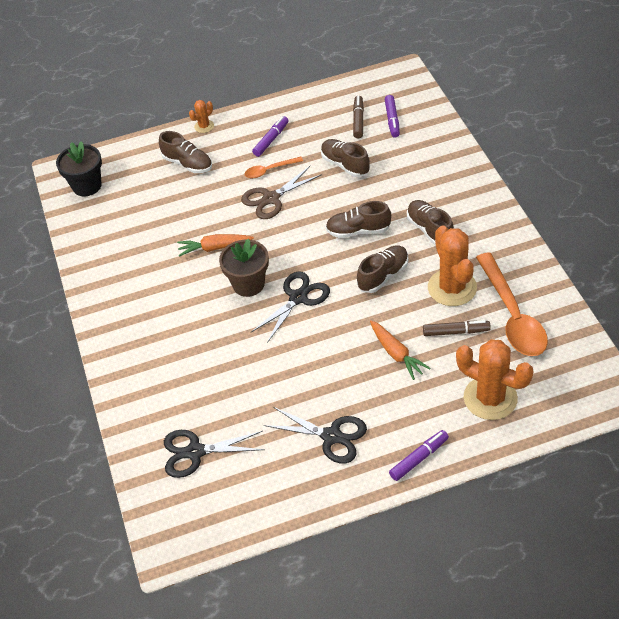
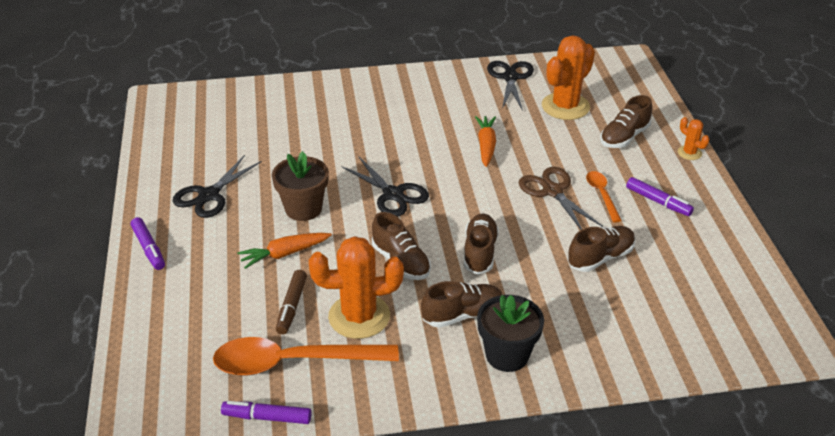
camera: 95 degrees right, 10 degrees down
black flower pot [56,141,102,196] -> black flower pot moved to [477,295,544,372]
black scissors [164,430,265,478] -> black scissors moved to [487,61,534,111]
brown flower pot [219,239,269,297] -> brown flower pot moved to [272,151,329,221]
brown marker [353,96,364,138] -> none
purple marker [385,95,400,138] -> purple marker moved to [221,401,311,424]
orange cactus [456,339,534,420] -> orange cactus moved to [542,35,595,120]

